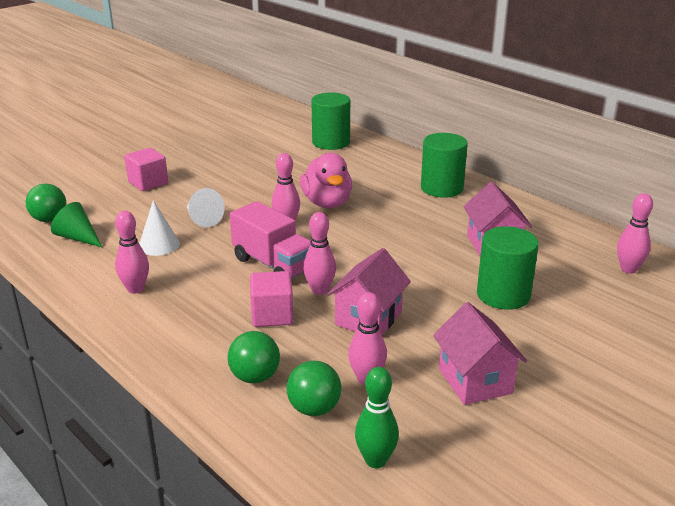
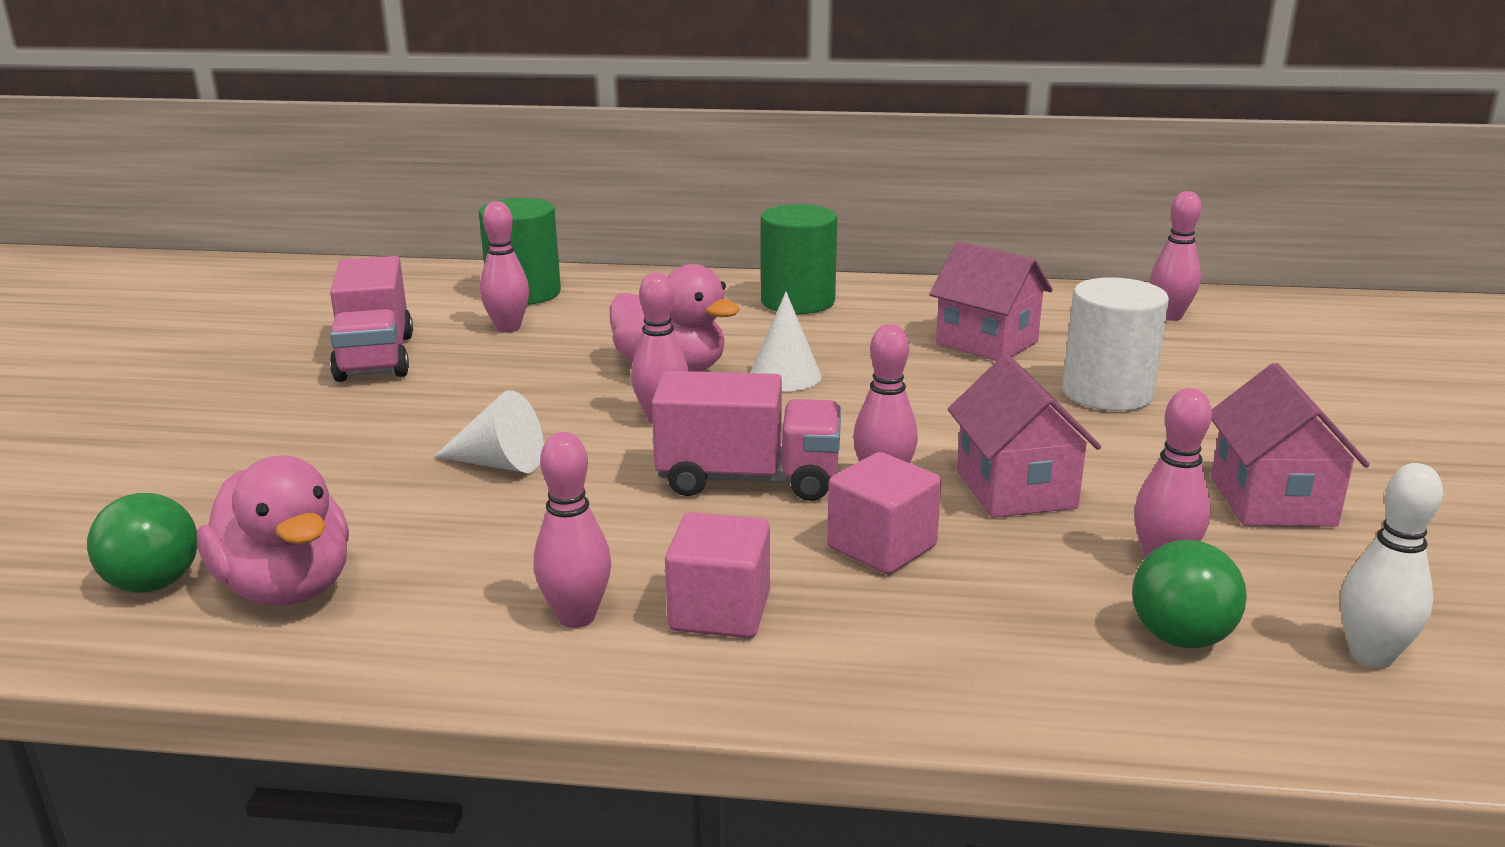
camera: 40 degrees left, 5 degrees down
green cone [51,202,102,247] -> pink duck [197,456,349,606]
pink cube [125,148,168,191] -> pink cube moved to [665,512,770,638]
white cone [139,200,180,256] -> white cone moved to [750,292,822,391]
green ball [227,331,280,383] -> none
green bowling pin [355,367,399,468] -> white bowling pin [1341,463,1443,668]
pink house [433,302,527,405] -> pink house turned 60 degrees clockwise [1211,363,1370,526]
green cylinder [477,226,539,310] -> white cylinder [1063,277,1169,411]
none -> pink truck [330,256,413,382]
none -> pink bowling pin [480,201,529,333]

